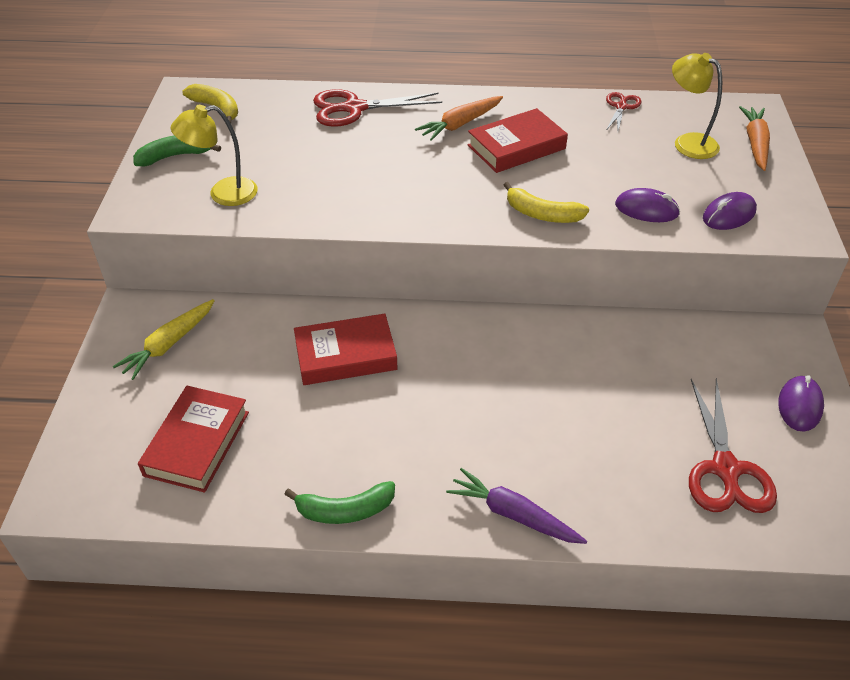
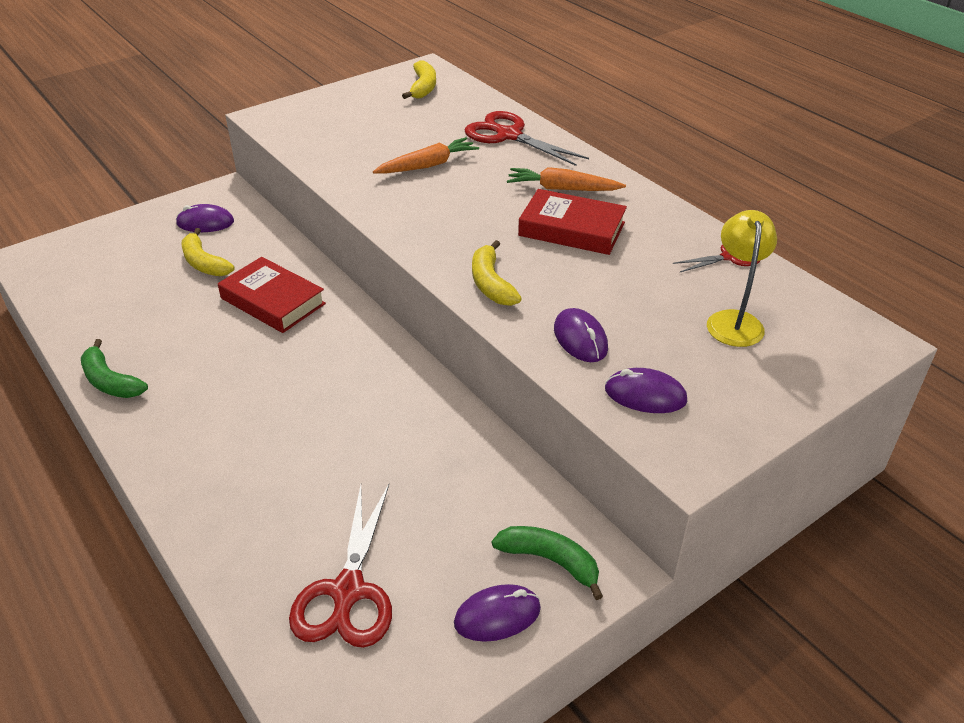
camera: 50 degrees right, 5 degrees down
yellow carrot [113,299,215,380] -> purple mouse [176,204,234,232]
green banana [133,136,221,166] -> green banana moved to [492,526,603,600]
red book [138,386,249,493] -> none
yellow lamp [171,105,258,206] -> none
purple carrot [446,468,587,544] -> none
red scissors [689,378,777,513] -> red scissors turned 45 degrees counterclockwise [289,484,392,648]
orange carrot [739,106,770,171] -> orange carrot moved to [373,137,479,174]
none -> yellow banana [182,228,235,276]

